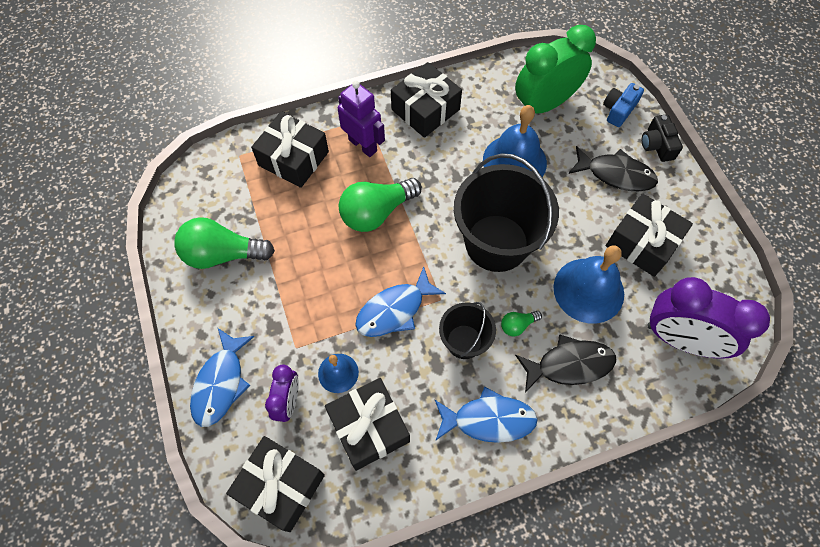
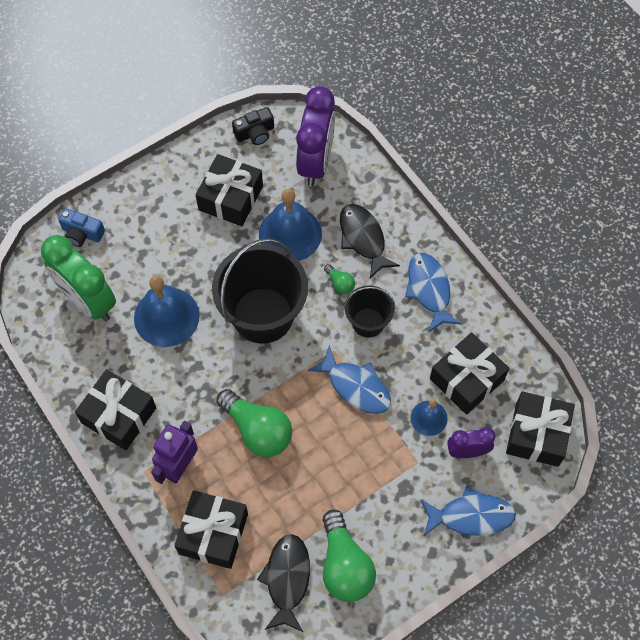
camera: 105 degrees left, 0 degrees up
black fish [568,146,658,191] -> black fish moved to [257,534,310,632]
black camera [642,114,683,162] -> black camera moved to [232,107,274,145]

